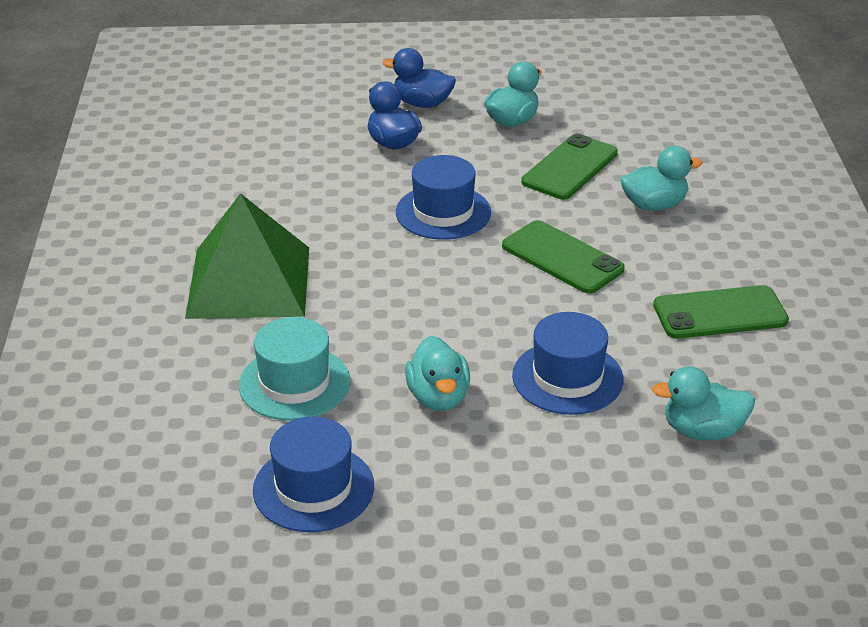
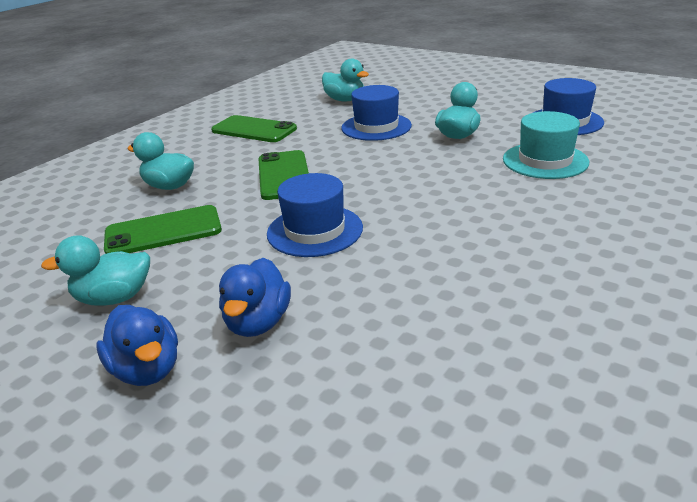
camera: 140 degrees left, 5 degrees down
green pyramid [185,193,309,319] -> none

